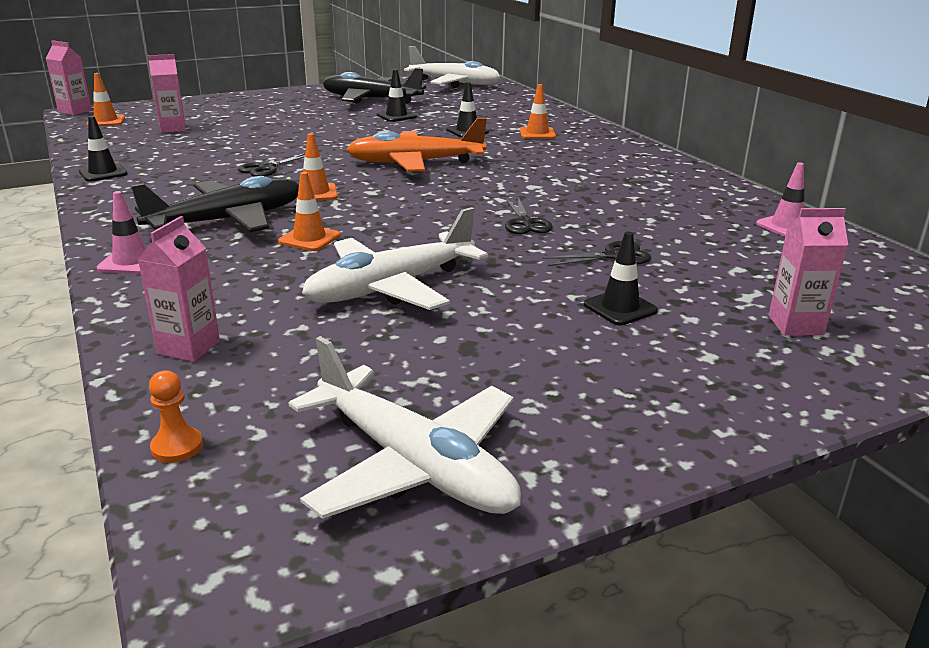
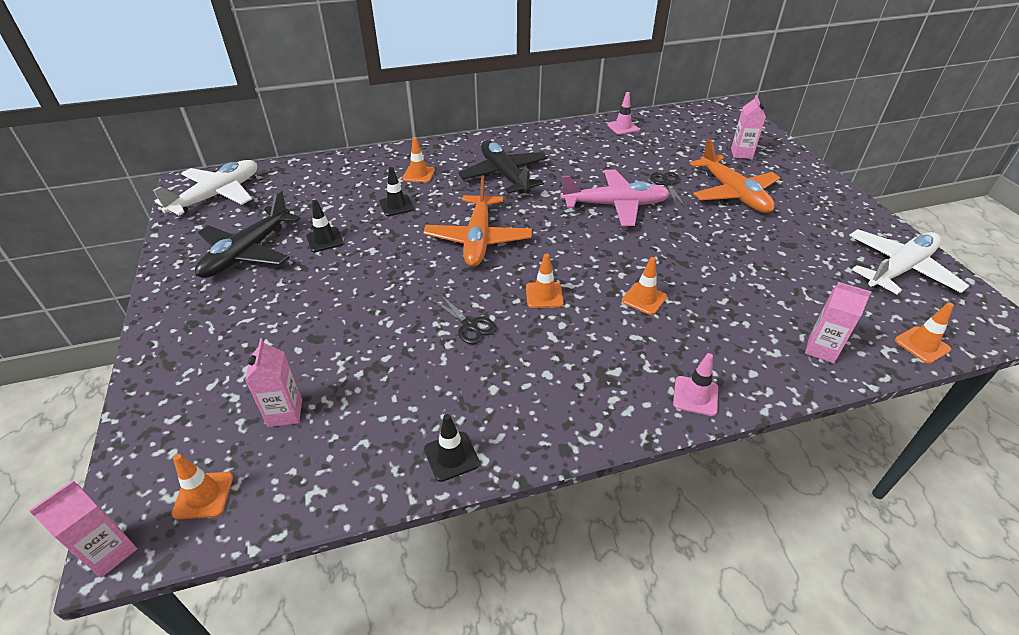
camera: 80 degrees left, 15 degrees up
black plane [131,176,299,232] -> black plane moved to [458,140,547,194]
orange pawn [149,370,203,463] -> orange traffic cone [895,302,954,363]
white plane [302,207,488,310] -> none
black scissors [505,197,553,234] -> pink plane [560,170,670,226]
black traffic cone [584,232,658,326] -> orange plane [690,139,780,213]

